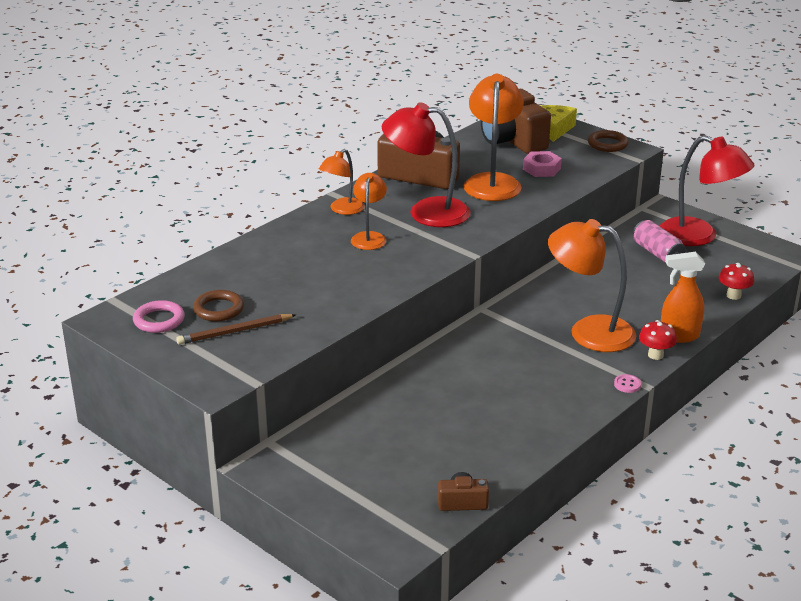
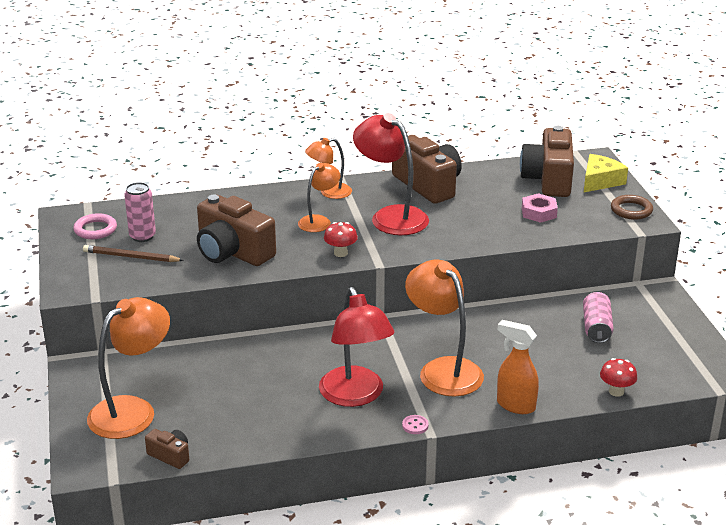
camera: 35 degrees right, 0 degrees up
brown ring [193,290,244,321] -> pink can [124,182,156,242]
orange lamp [463,74,524,201] -> orange lamp moved to [87,297,170,439]
red mushroom [639,320,677,360] -> red mushroom moved to [324,222,358,257]
red lamp [660,135,754,246] -> red lamp moved to [319,287,394,407]
none -> brown camera [197,195,276,266]

